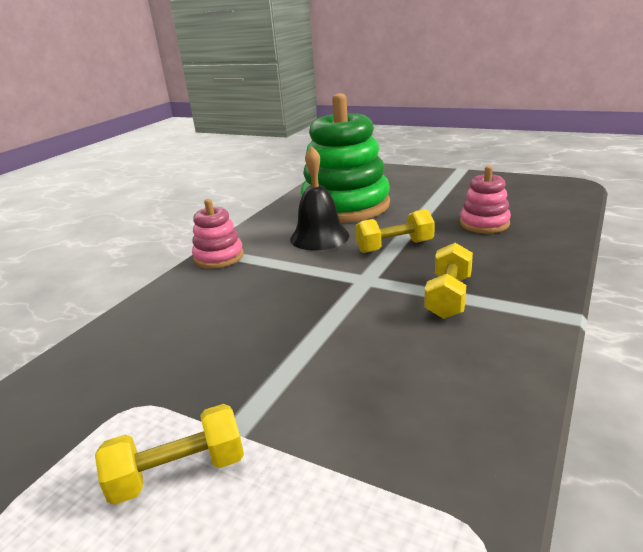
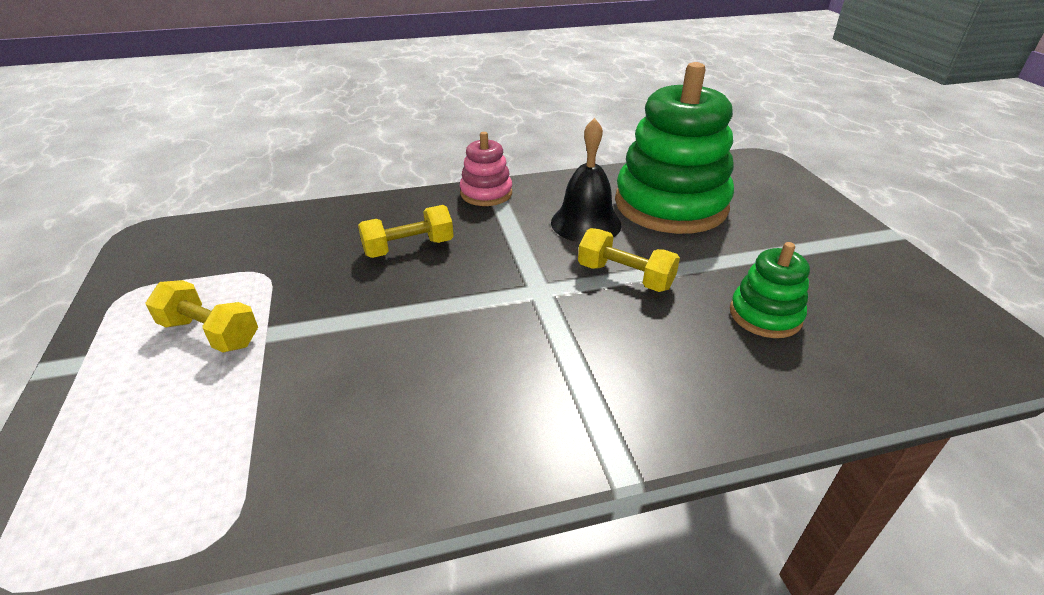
camera: 45 degrees right, 10 degrees up
yellow dumbbell [424,243,473,319] -> yellow dumbbell moved to [358,205,454,258]
pink stacking toy [460,166,511,233] -> green stacking toy [730,242,810,338]

